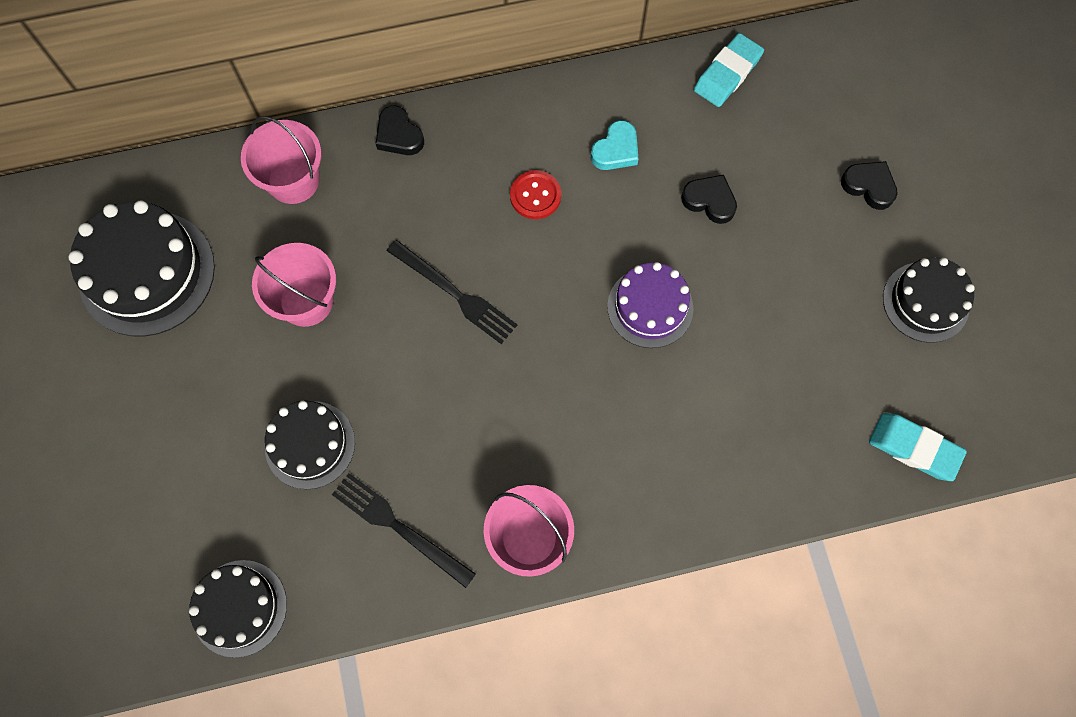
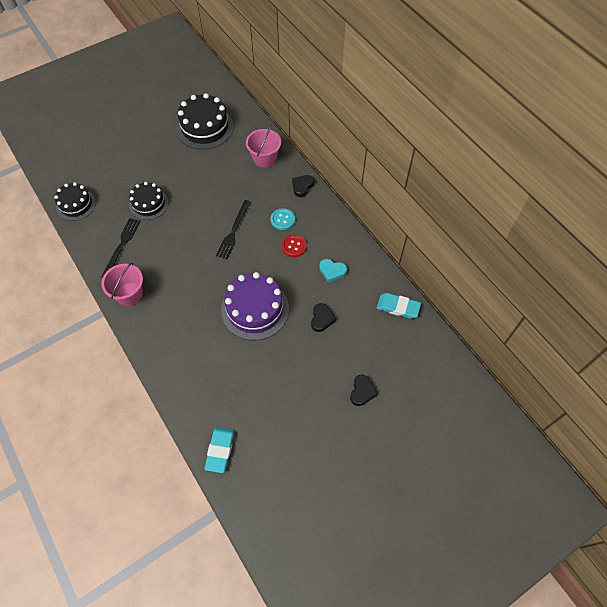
camera: 70 degrees right, 10 degrees down
pink bucket [252,243,336,327] -> none
purple cake [607,262,693,348] -> purple cake [221,272,289,340], size x1.58
black cake [883,257,975,343] -> none
none -> turquoise button [271,208,295,230]

